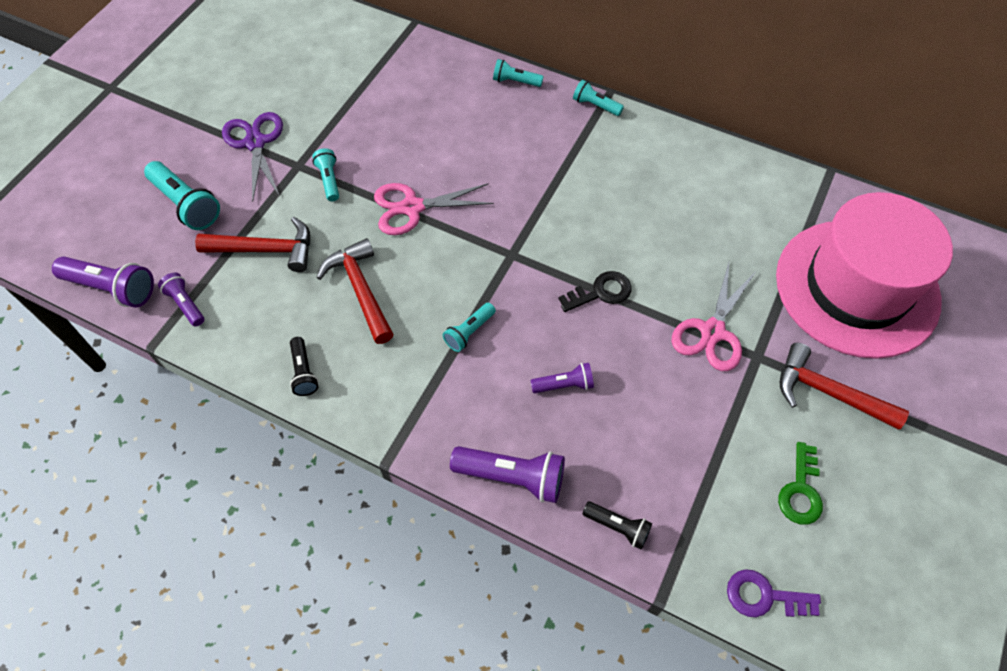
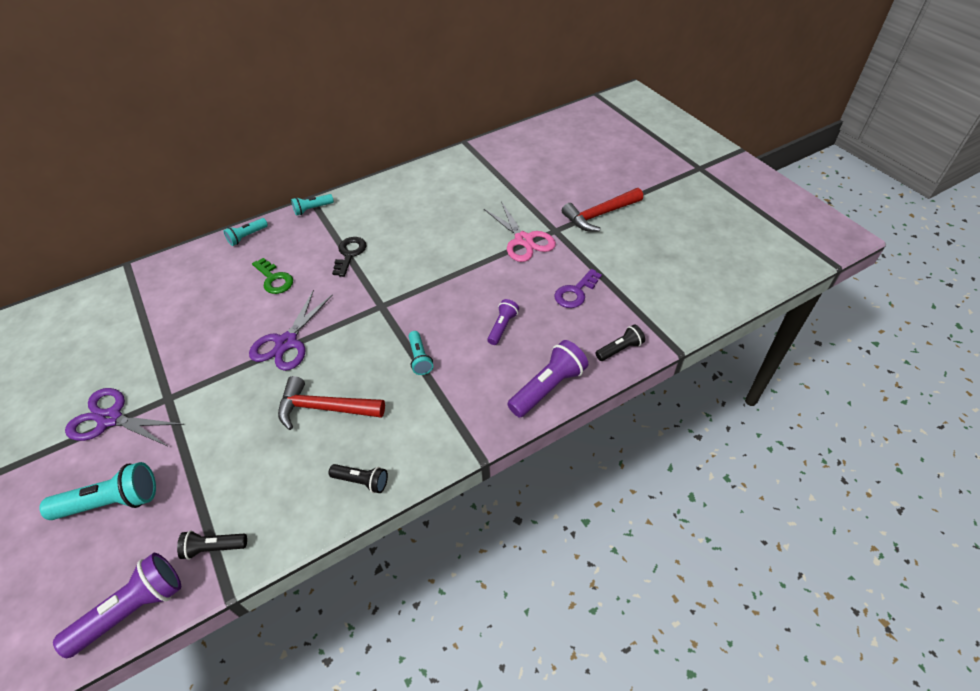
camera: 55 degrees left, 10 degrees down
purple flashlight [158,273,204,326] -> black flashlight [177,530,247,560]
red hammer [195,217,310,272] -> none
turquoise flashlight [312,148,339,201] -> none
pink scissors [374,183,494,235] -> purple scissors [249,290,333,371]
black key [558,271,631,312] -> black key moved to [332,237,367,277]
purple key [727,569,821,617] -> purple key moved to [554,269,602,308]
pink hat [776,192,953,359] -> none
green key [778,442,823,525] -> green key moved to [252,258,293,294]

